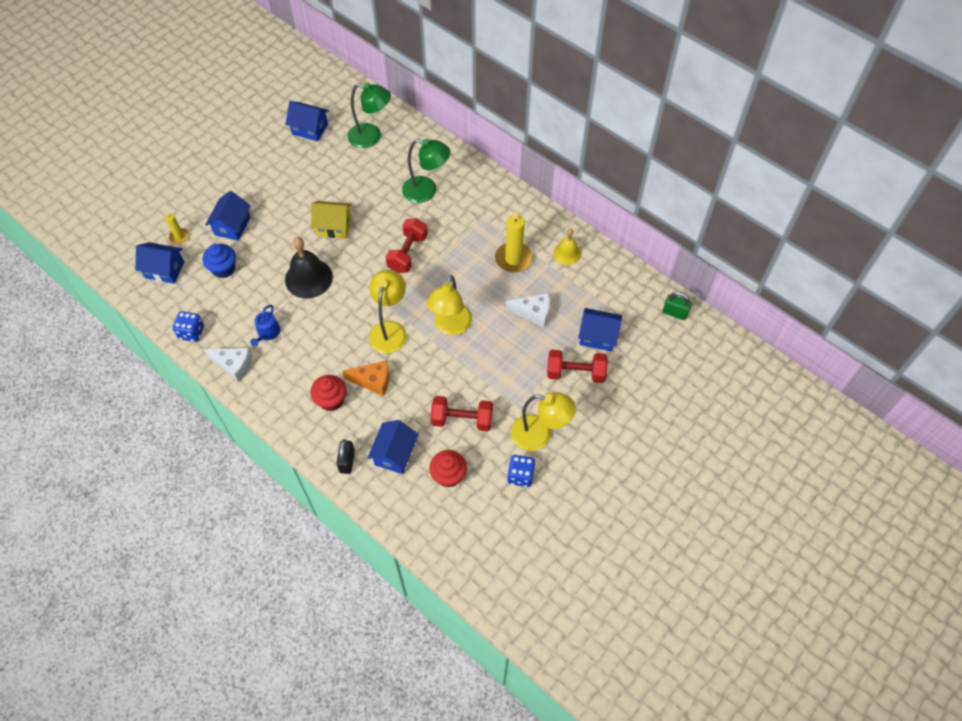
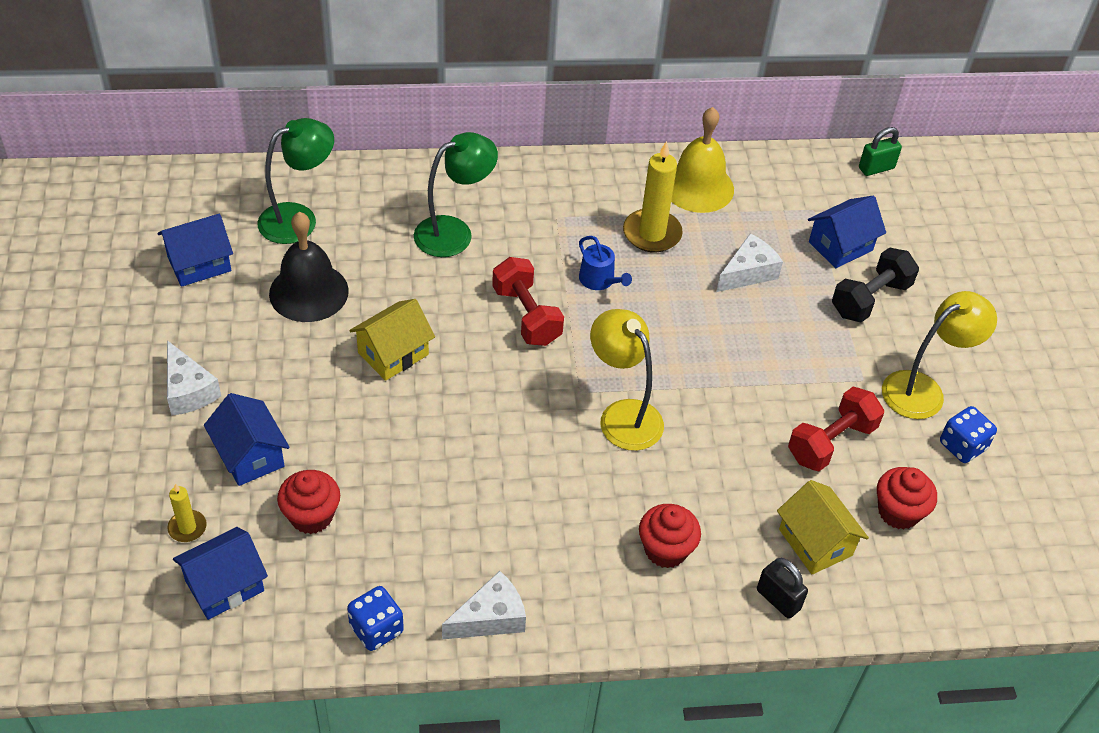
camera: 50 degrees left, 10 degrees down
blue cupcake [202,244,236,278] -> red cupcake [277,470,340,534]
blue watering can [250,305,280,346] -> blue watering can moved to [579,236,632,290]
black bell [285,237,333,299] -> black bell moved to [269,212,349,322]
orange cheese [342,360,389,396] -> none
blue house [368,420,419,474] -> yellow house [777,480,869,575]
yellow lamp [427,275,472,335] -> none
red dumbbell [547,350,608,383] -> black dumbbell [832,247,919,322]
yellow bell [553,229,581,265] -> yellow bell [671,107,734,213], size x1.67
none -> white cheese [167,340,221,416]

